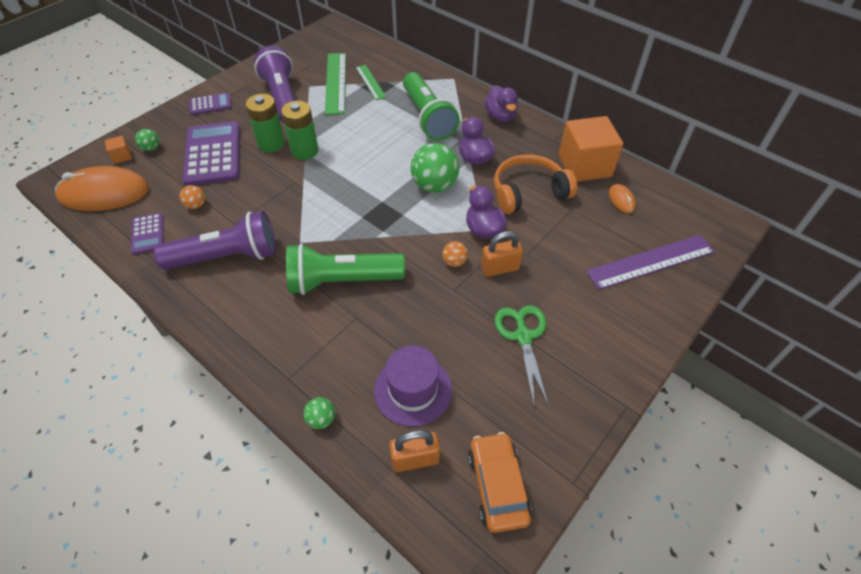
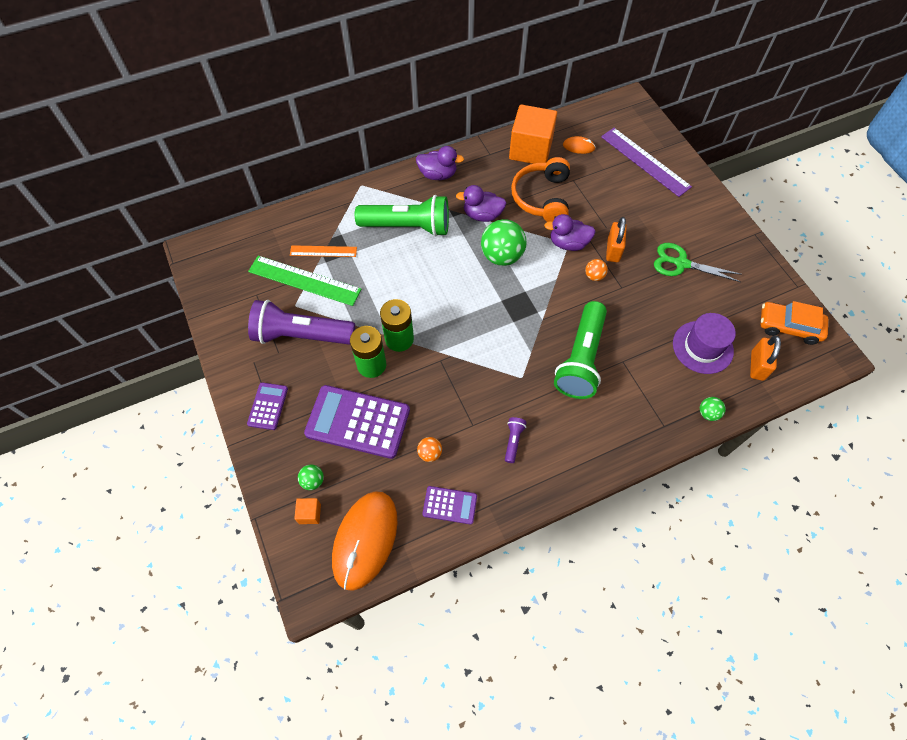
camera: 65 degrees left, 10 degrees up
purple flashlight [153,211,276,270] -> purple flashlight [505,417,527,463], size x0.41
green ruler [356,65,386,100] -> orange ruler [290,245,357,257]
purple ruler [586,235,715,290] -> purple ruler turned 45 degrees counterclockwise [601,128,692,197]

